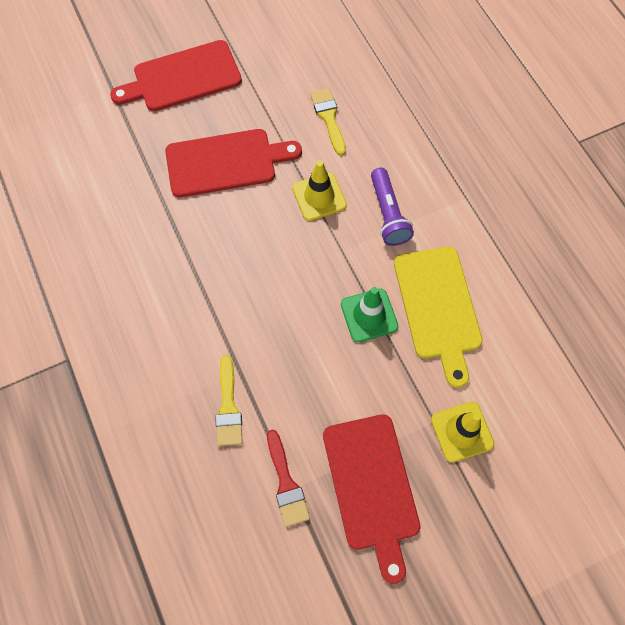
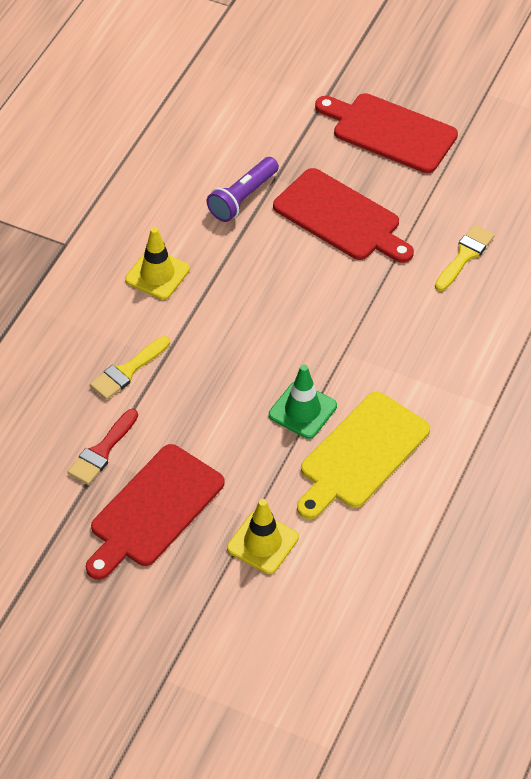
camera: 50 degrees right, 15 degrees down
yellow traffic cone [292,160,347,221] -> yellow traffic cone moved to [125,227,190,300]
purple flashlight [371,168,414,246] -> purple flashlight moved to [207,157,279,222]

